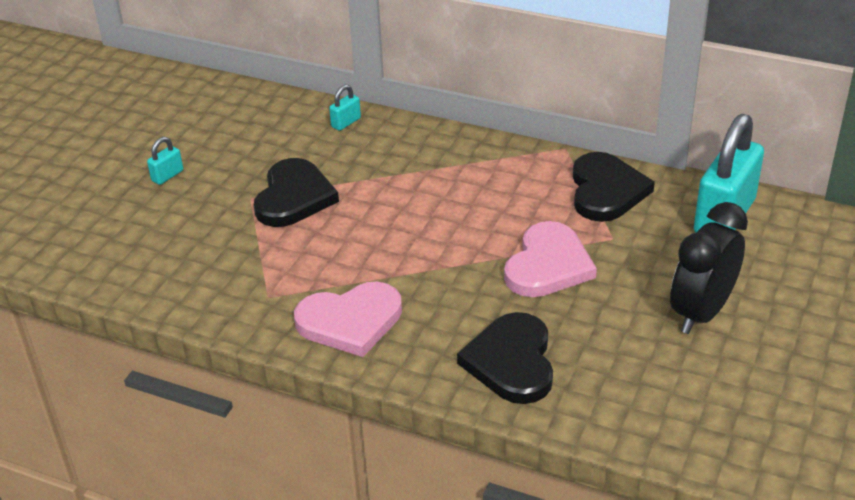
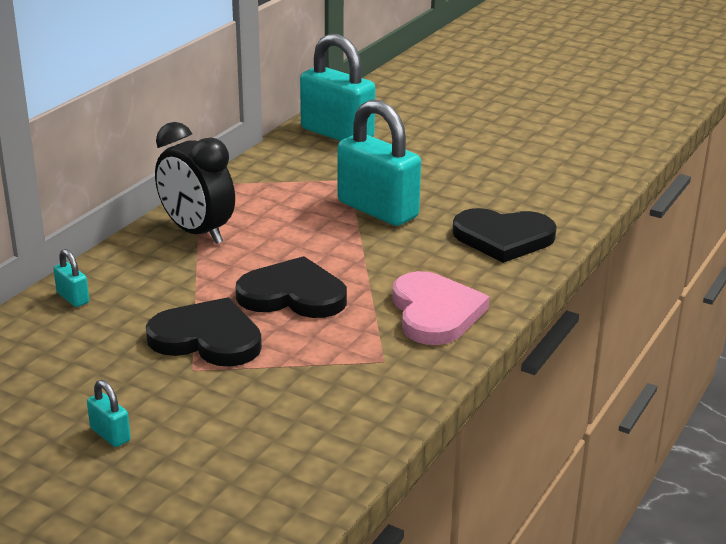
camera: 85 degrees left, 10 degrees down
pink heart [504,221,597,297] -> turquoise padlock [337,99,421,226]
black heart [573,152,655,222] -> black heart moved to [236,256,347,318]
black clock [670,202,748,334] -> black clock moved to [155,122,235,244]

